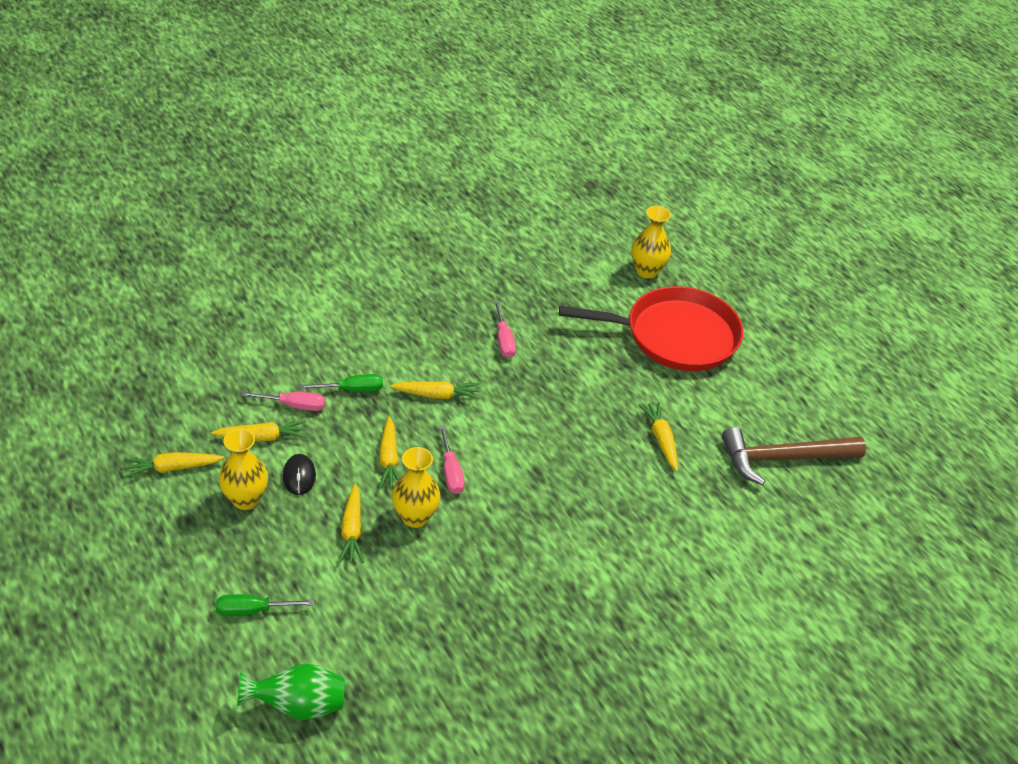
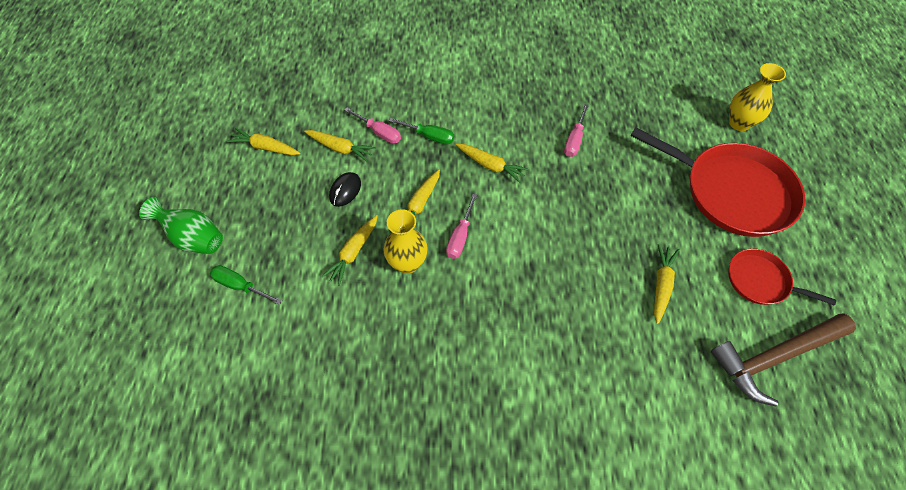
camera: 35 degrees right, 15 degrees up
yellow vase [219,428,268,510] -> none
green vase [237,664,345,720] -> green vase moved to [139,197,223,254]
brown hammer [722,427,866,485] -> brown hammer turned 45 degrees counterclockwise [711,313,856,407]
none -> red pan [728,249,836,306]

